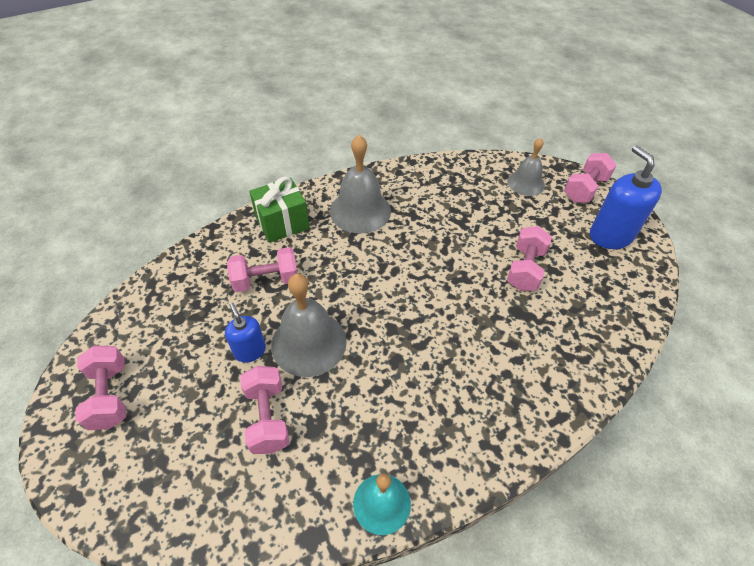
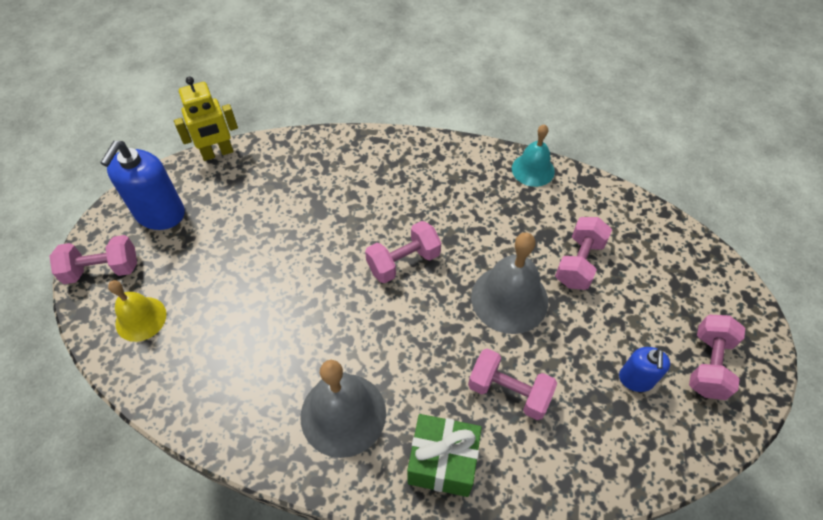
camera: 140 degrees left, 5 degrees up
blue soap dispenser [225,303,266,363] -> blue soap dispenser moved to [619,347,670,392]
pink dumbbell [507,226,552,291] -> pink dumbbell moved to [365,221,441,283]
grey bell [508,138,545,196] -> yellow bell [108,280,166,342]
none -> yellow robot [174,77,238,161]

